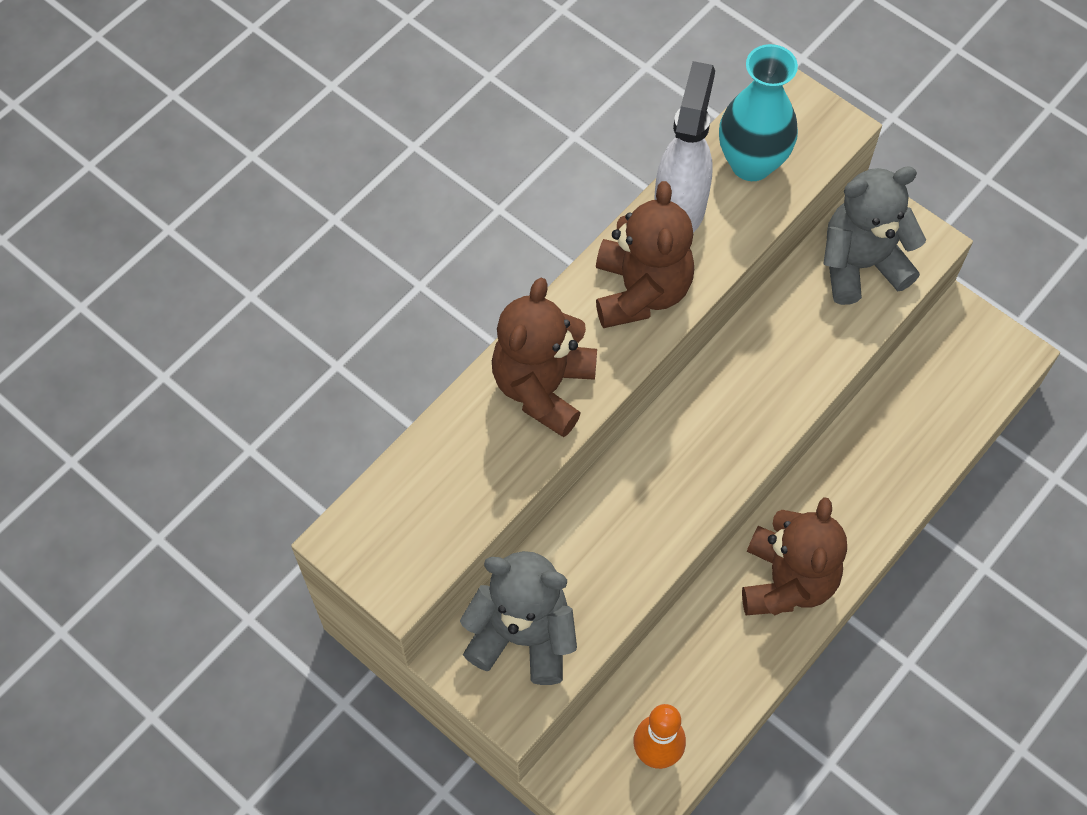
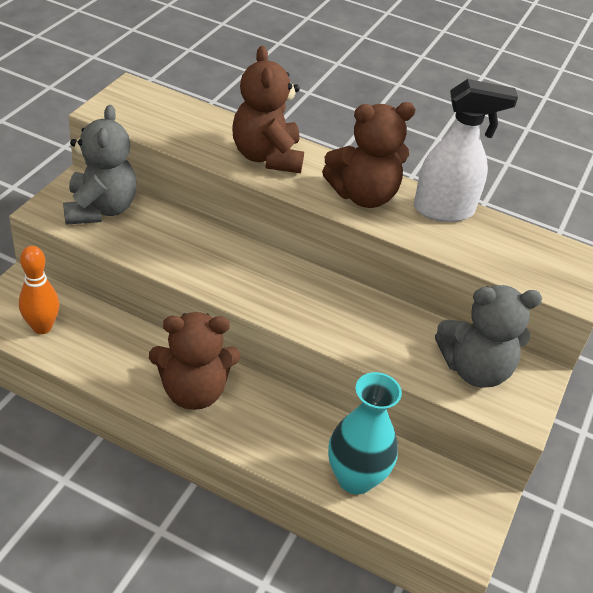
camera: 70 degrees right, 20 degrees down
brown teddy bear [492,278,597,437] -> brown teddy bear turned 105 degrees counterclockwise [232,46,304,173]
turquoise vase [719,44,798,181] -> turquoise vase moved to [328,372,402,494]
grey teddy bear [823,166,926,305] -> grey teddy bear turned 120 degrees clockwise [435,285,542,388]

